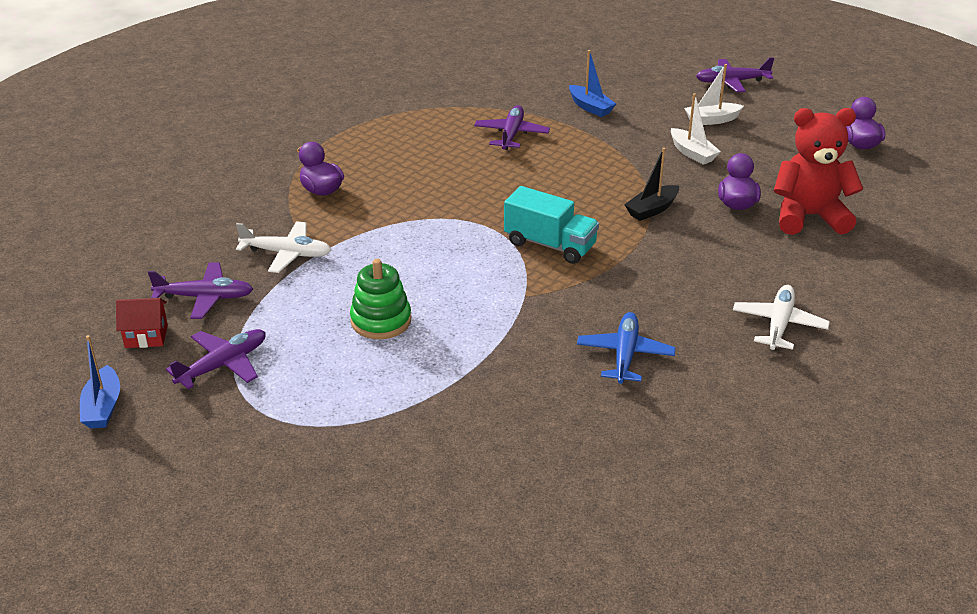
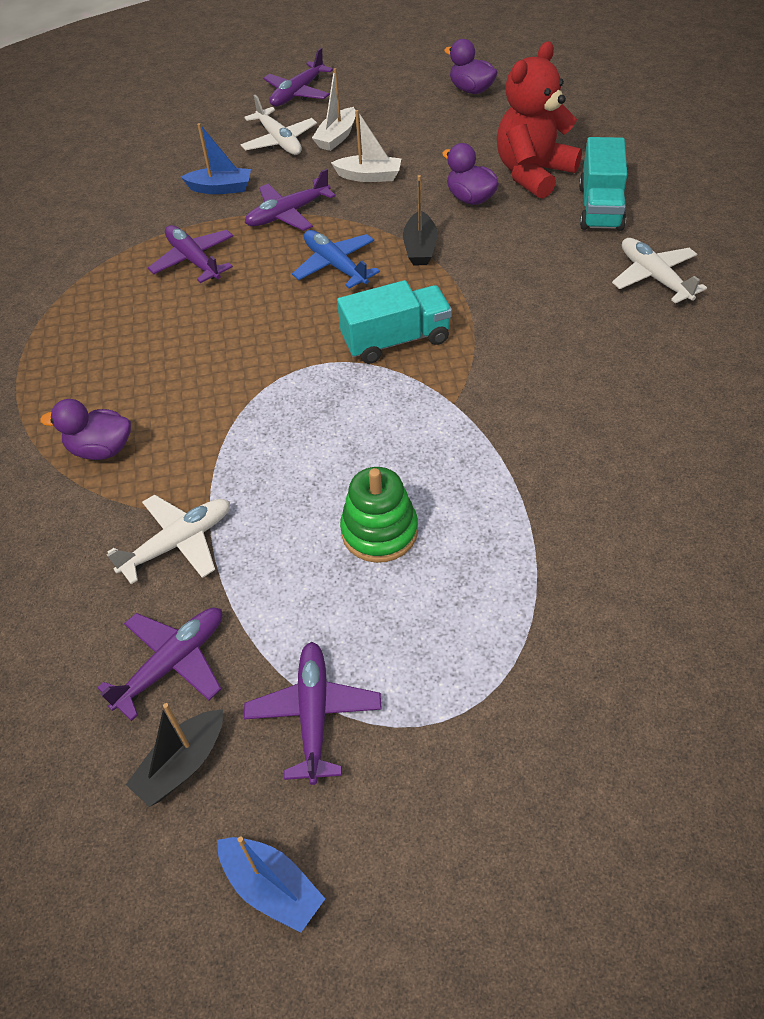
camera: 45 degrees left, 15 degrees up
red house [116,298,168,348] -> black boat [126,703,223,807]
blue plane [577,312,676,384] -> blue plane moved to [292,230,380,289]
none -> white plane [241,95,317,155]
none -> purple plane [245,169,336,231]
none -> turquoise truck [579,137,627,231]

